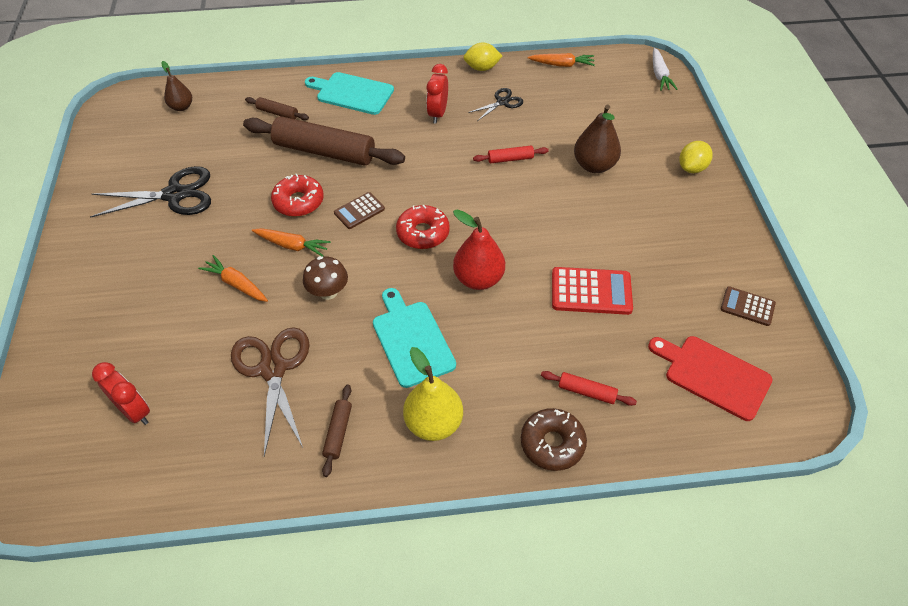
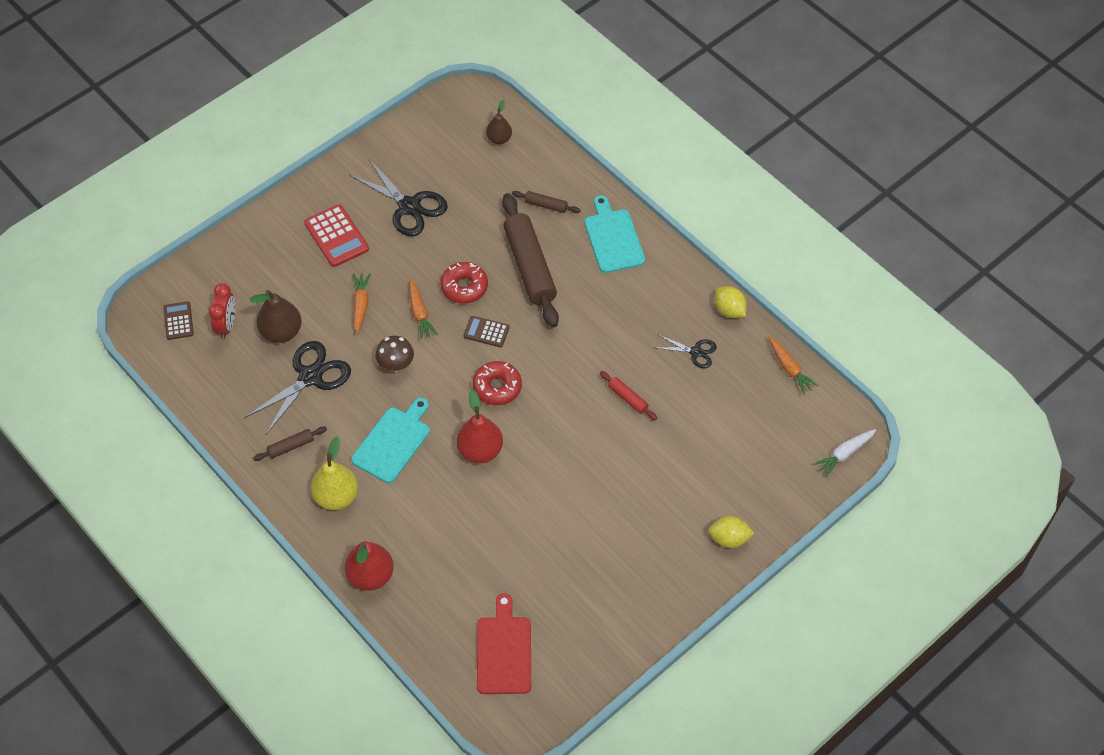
camera: 55 degrees right, 5 degrees up
brown scissors [231,327,310,456] -> black scissors [244,341,351,435]
brown rolling pin [245,97,309,120] -> brown rolling pin turned 60 degrees counterclockwise [512,191,581,213]
red clock [426,64,448,123] -> none
brown donut [521,408,587,471] -> red pear [345,541,394,591]
red rolling pin [541,371,637,406] -> none
red calculator [552,267,633,315] -> red calculator moved to [304,204,369,267]
brown pear [574,104,621,173] -> brown pear moved to [250,290,302,343]
brown calculator [720,286,776,326] -> brown calculator moved to [163,301,194,340]

